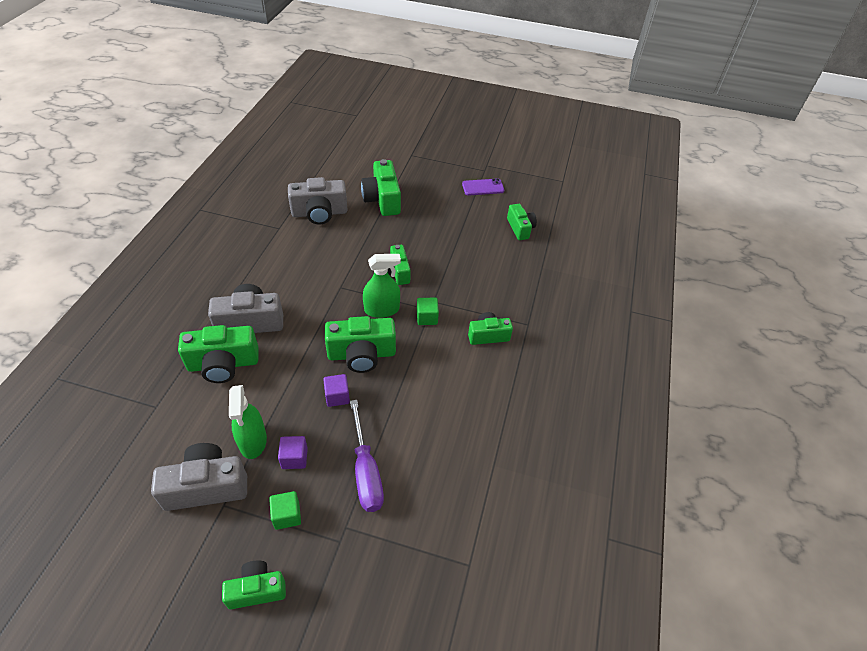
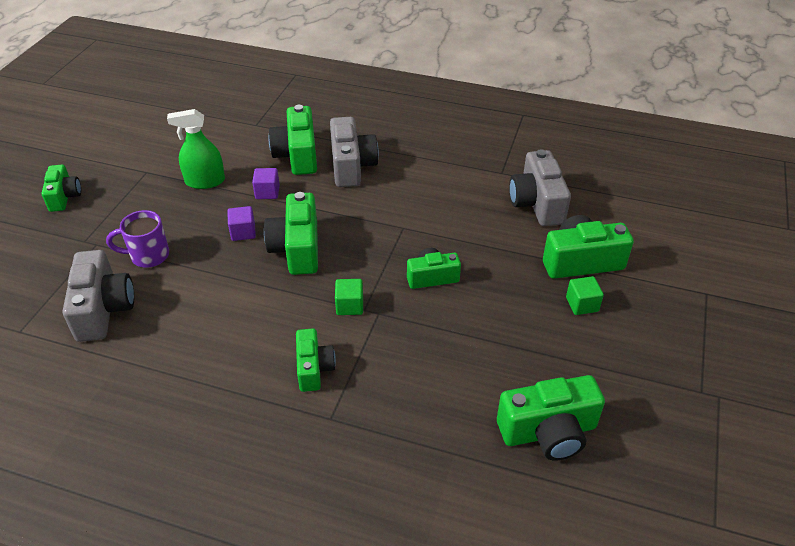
camera: 95 degrees right, 5 degrees down
grey camera [151,443,247,511] -> grey camera moved to [63,250,134,342]
green cube [269,491,301,530] -> green cube moved to [566,276,604,315]
purple cube [278,436,308,469] -> purple cube moved to [252,168,280,199]
purple screwdriver [350,400,384,512] -> purple mug [106,210,169,267]
green spray bottle [363,254,401,318] -> none
purple phone [462,178,504,195] -> none
green camera [507,204,537,240] -> green camera [497,375,605,461], size x1.59

